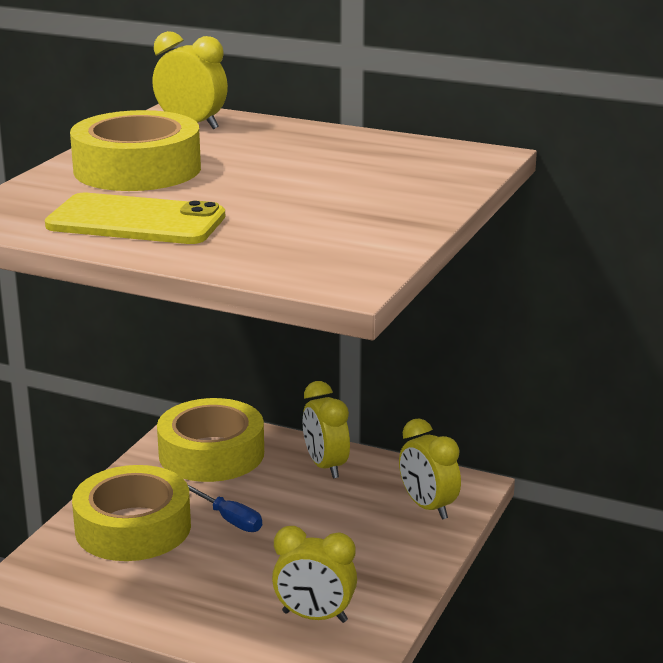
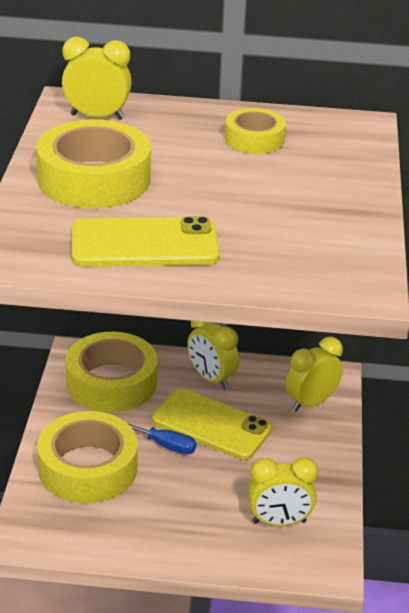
camera: 20 degrees left, 10 degrees up
yellow clock [399,418,461,520] -> yellow clock turned 105 degrees clockwise [286,337,343,412]
none -> yellow phone [152,388,272,460]
none -> yellow tape [225,108,286,154]

